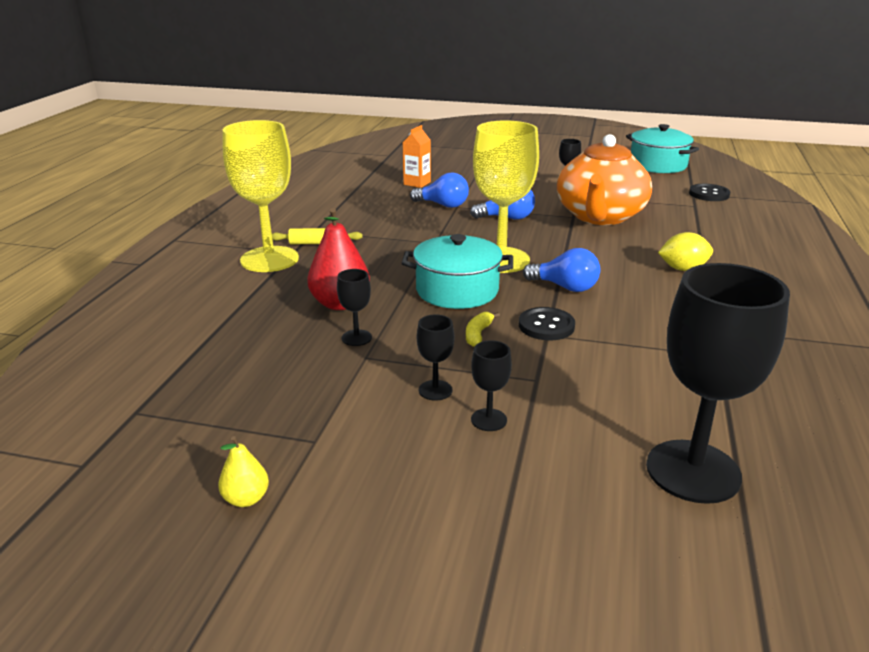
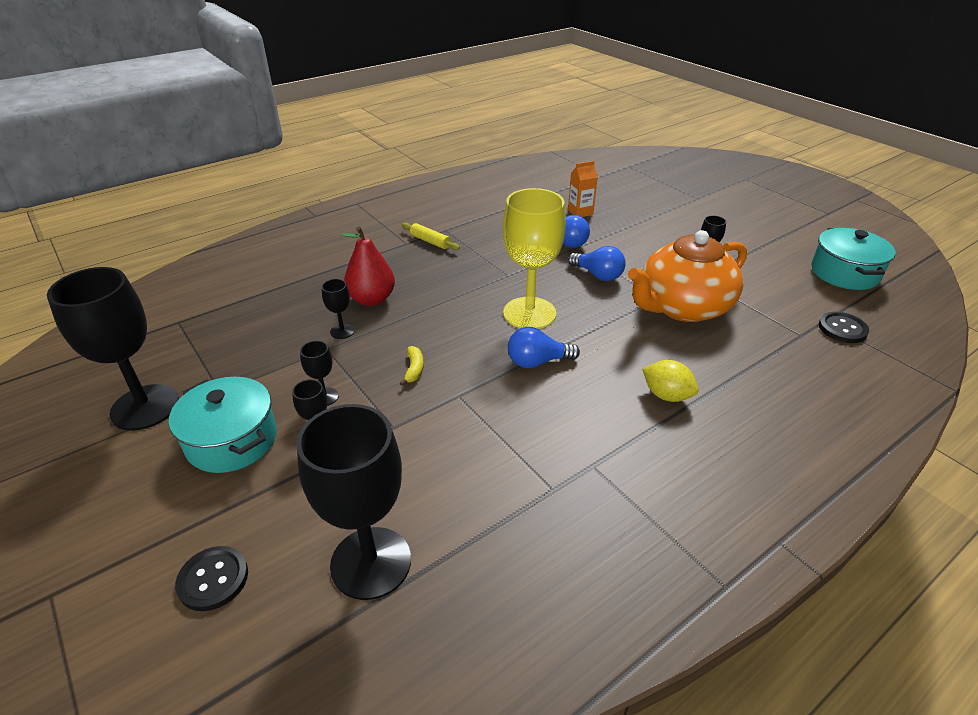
camera: 40 degrees right, 10 degrees up
yellow pear [218,436,269,507] -> black goblet [47,267,179,431]
yellow goblet [223,120,299,272] -> none
turquoise pot [402,234,513,309] -> turquoise pot moved to [169,377,277,473]
yellow banana [466,312,500,347] -> yellow banana turned 120 degrees clockwise [400,346,424,386]
black button [519,307,575,341] -> black button moved to [175,546,248,611]
blue light bulb [523,248,600,292] -> blue light bulb turned 105 degrees clockwise [508,327,580,368]

